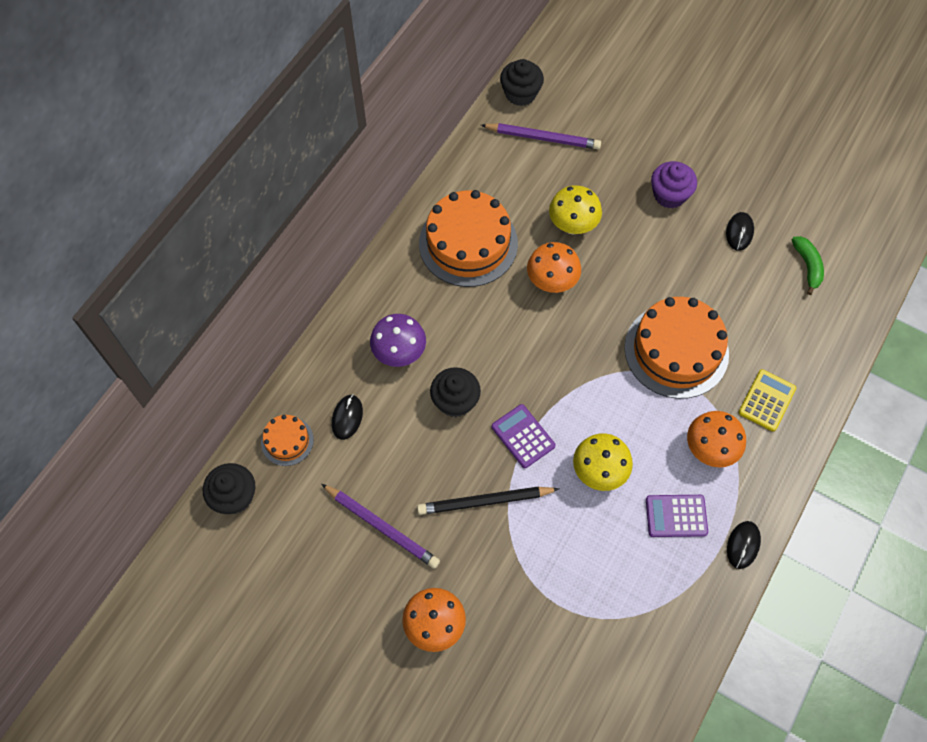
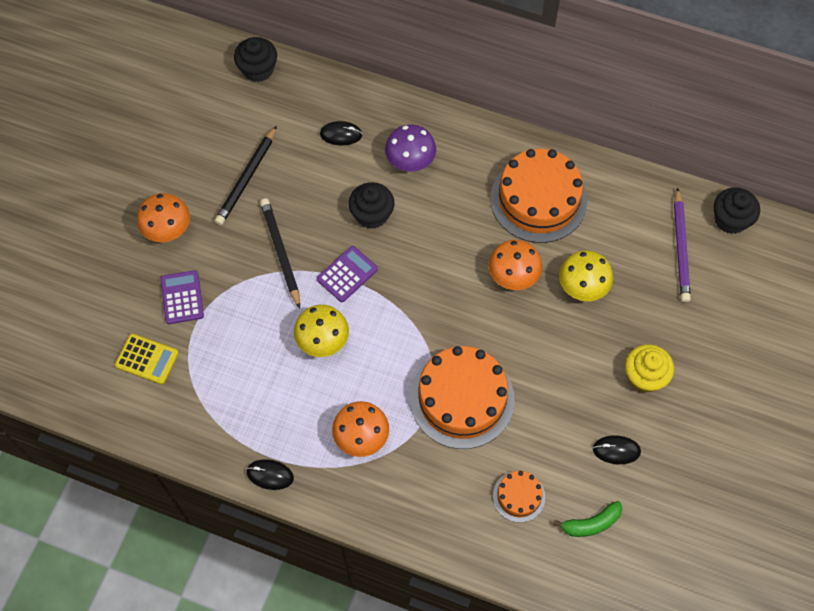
camera: 80 degrees right, 0 degrees up
orange cake [261,415,314,466] -> orange cake moved to [493,471,545,523]
purple pencil [321,484,440,569] -> black pencil [215,126,277,225]
purple calculator [646,495,708,537] -> purple calculator moved to [161,270,204,324]
purple cupcake [651,161,697,209] -> yellow cupcake [625,344,674,393]
yellow calculator [738,369,796,432] -> yellow calculator moved to [115,334,179,384]

